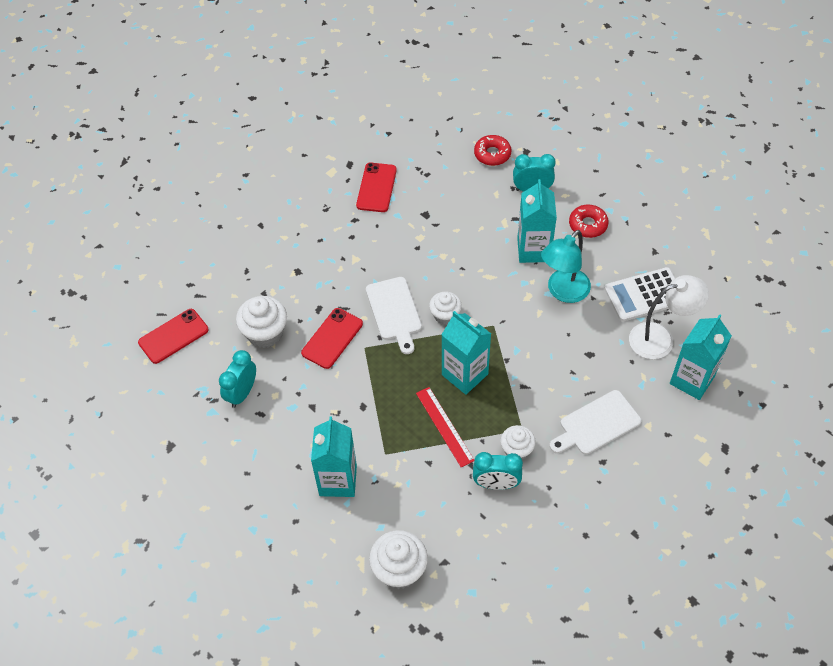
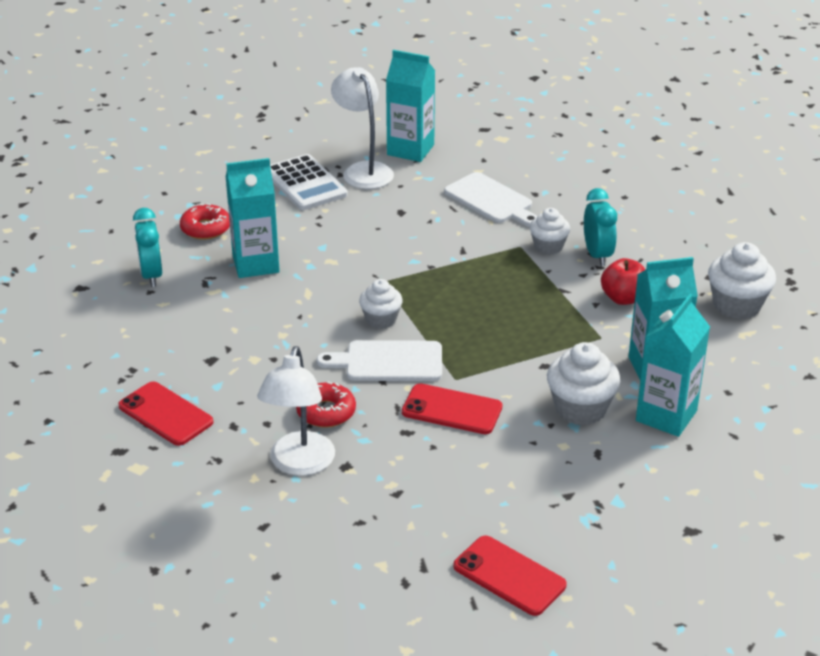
camera: 105 degrees left, 20 degrees down
turquoise clock [219,350,256,408] -> none
white cupcake [236,296,287,348] -> white cupcake moved to [547,342,620,425]
red phone [356,163,397,212] -> red phone turned 45 degrees clockwise [118,381,214,446]
white cutting board [366,277,422,354] -> white cutting board turned 150 degrees counterclockwise [317,340,442,381]
red ruler [416,387,474,467] -> none
turquoise carton [441,311,491,395] -> turquoise carton moved to [636,294,710,437]
red donut [474,135,511,166] -> red donut moved to [296,382,356,427]
turquoise lamp [541,230,591,303] -> none
none -> white lamp [257,346,335,476]
none -> red apple [601,258,646,305]

